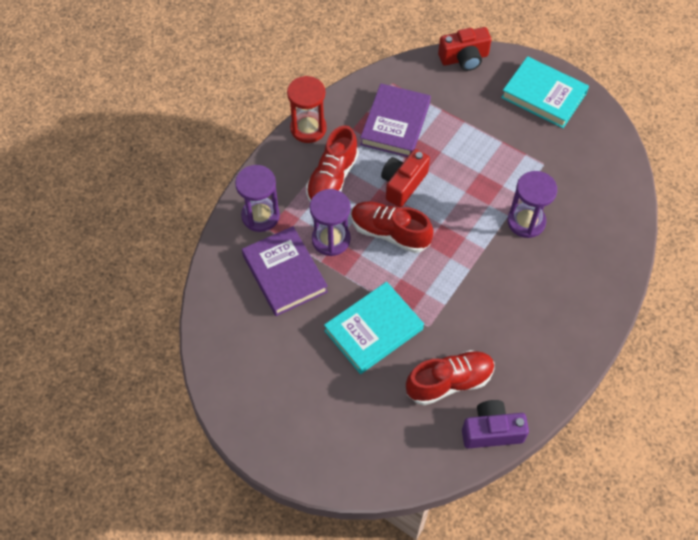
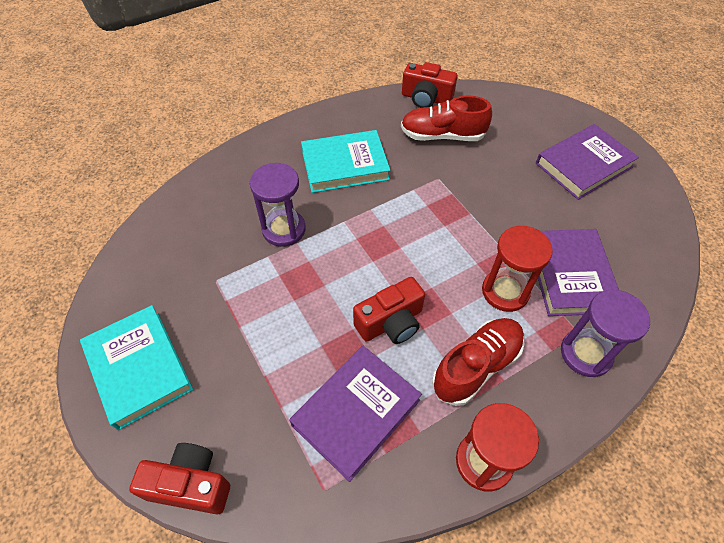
camera: 155 degrees left, 5 degrees down
purple hourglass [310,189,351,256] -> red hourglass [482,226,553,312]
turquoise book [324,282,424,374] -> turquoise book moved to [301,130,390,193]
red shoe [351,201,434,253] -> none
purple camera [462,400,529,449] -> red camera [402,62,458,108]
none -> purple book [536,124,639,200]

